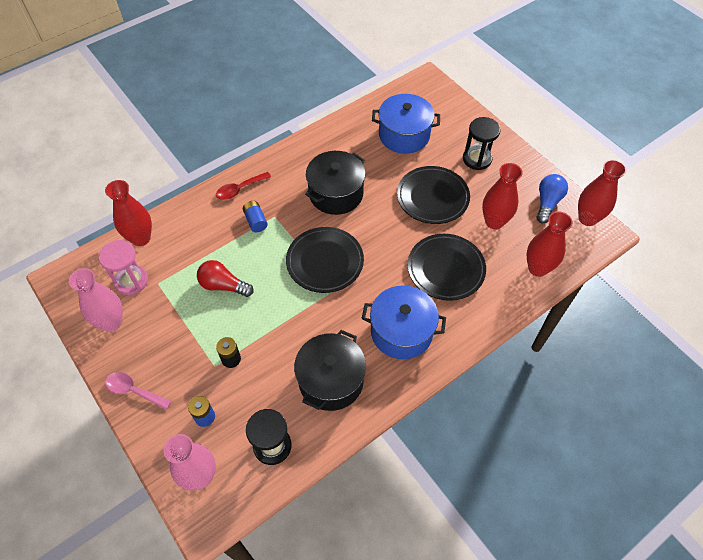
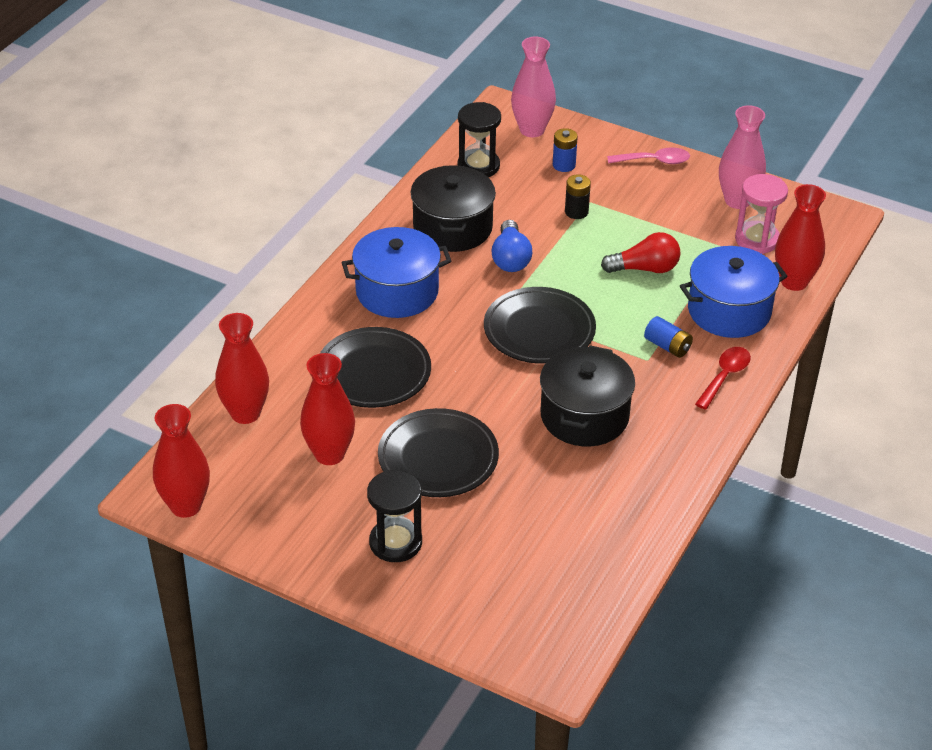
camera: 155 degrees right, 15 degrees down
blue pot [372,94,440,154] -> blue pot moved to [680,246,788,338]
blue light bulb [537,174,568,223] -> blue light bulb moved to [492,220,532,272]

